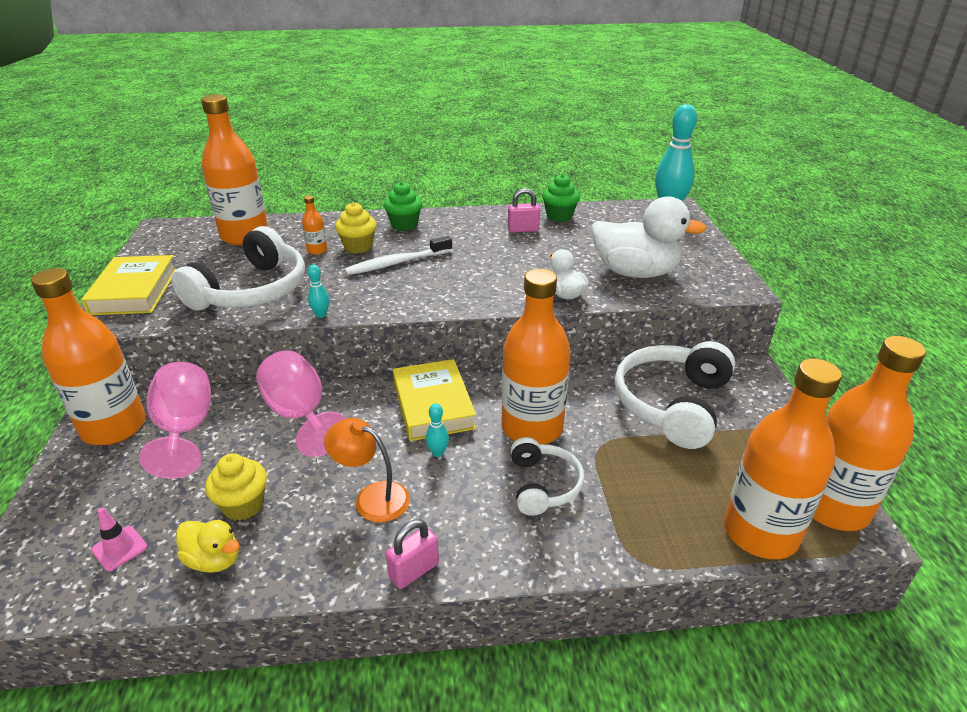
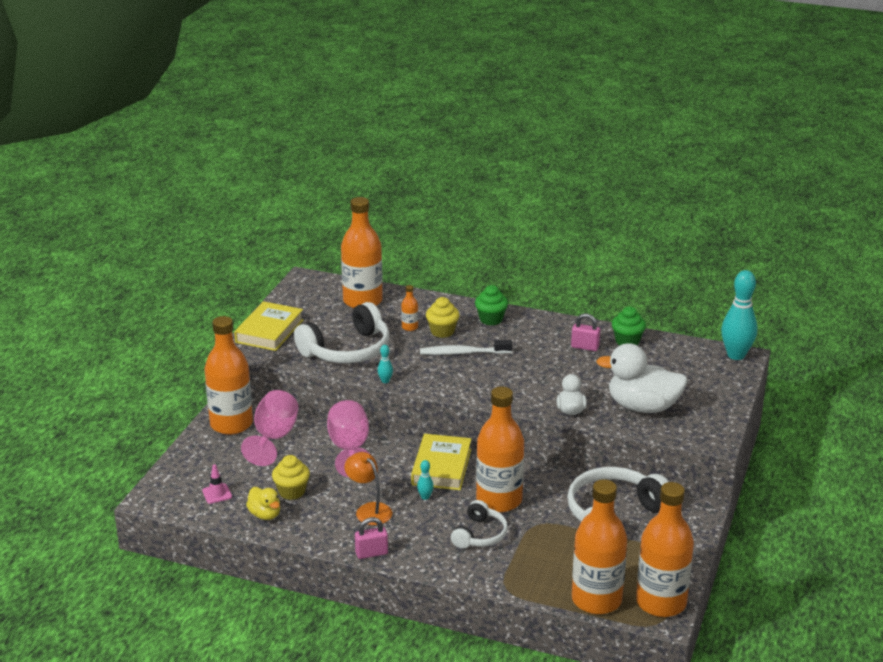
camera: 25 degrees right, 5 degrees down
white duck [591,196,707,278] -> white duck turned 150 degrees clockwise [596,343,688,413]

